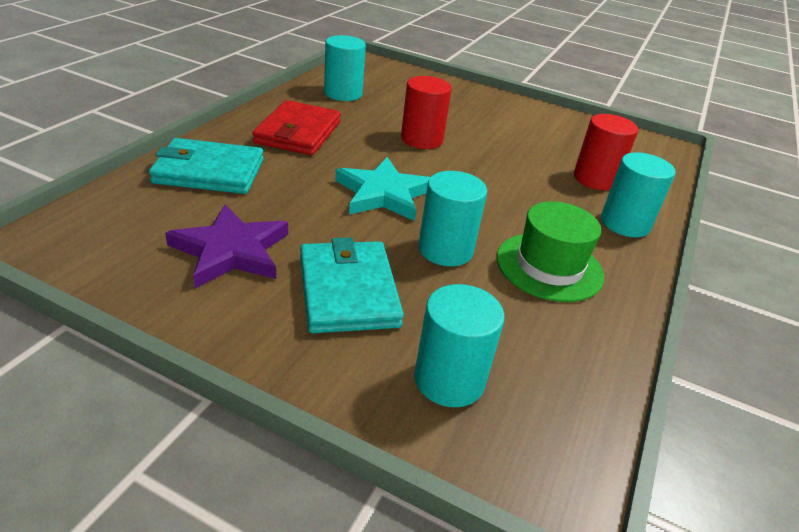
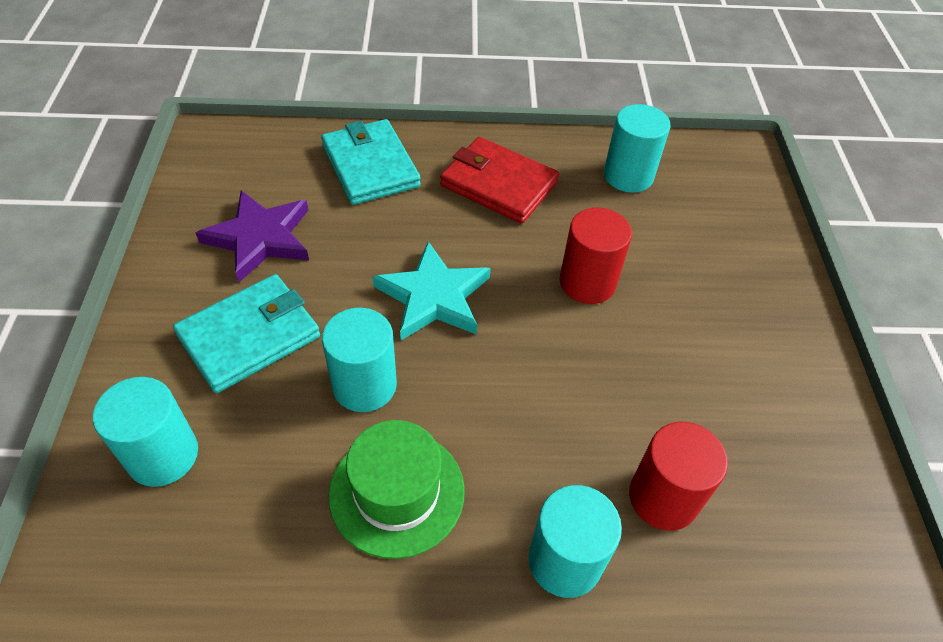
camera: 65 degrees right, 15 degrees up
red wallet [253,100,341,155] -> red wallet turned 45 degrees clockwise [440,137,559,224]

